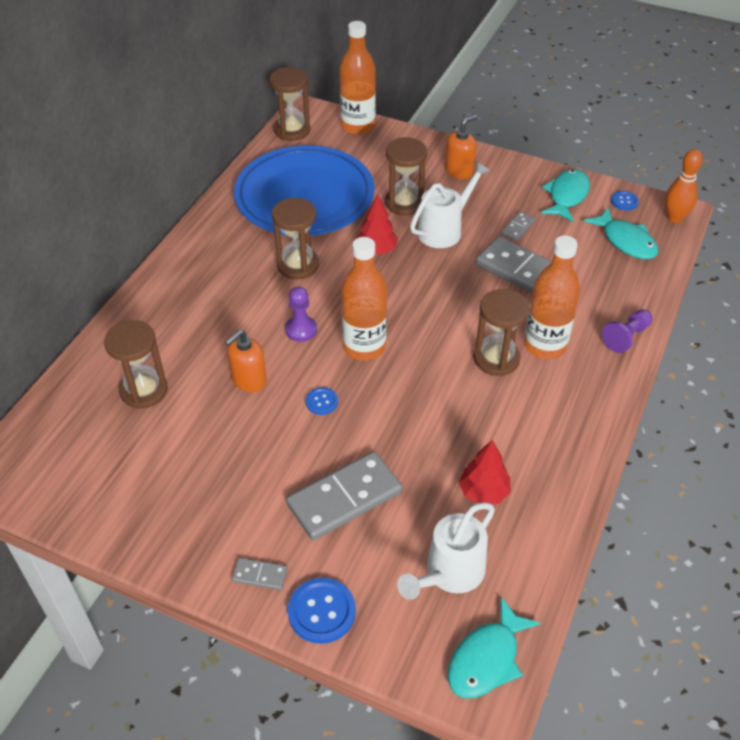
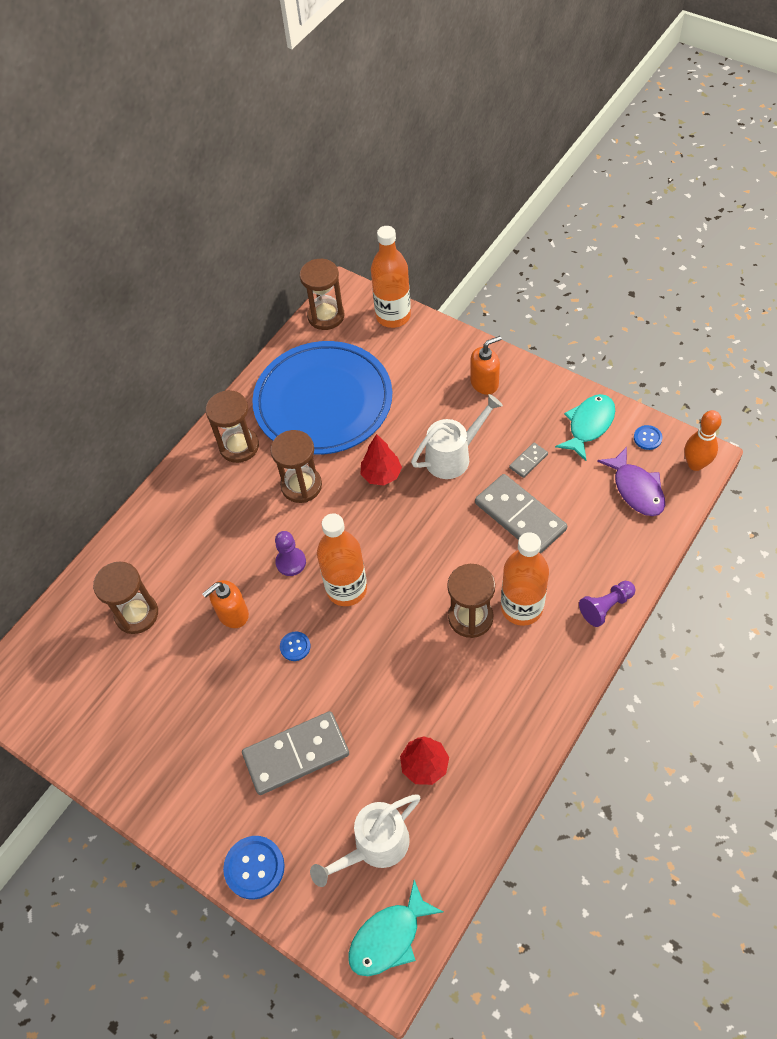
camera: 15 degrees right, 10 degrees up
grey domino [232,558,288,590] -> none
brown hourglass [385,137,427,216] -> brown hourglass moved to [206,390,259,463]
turquoise fish [584,208,658,259] -> purple fish [597,447,665,516]

